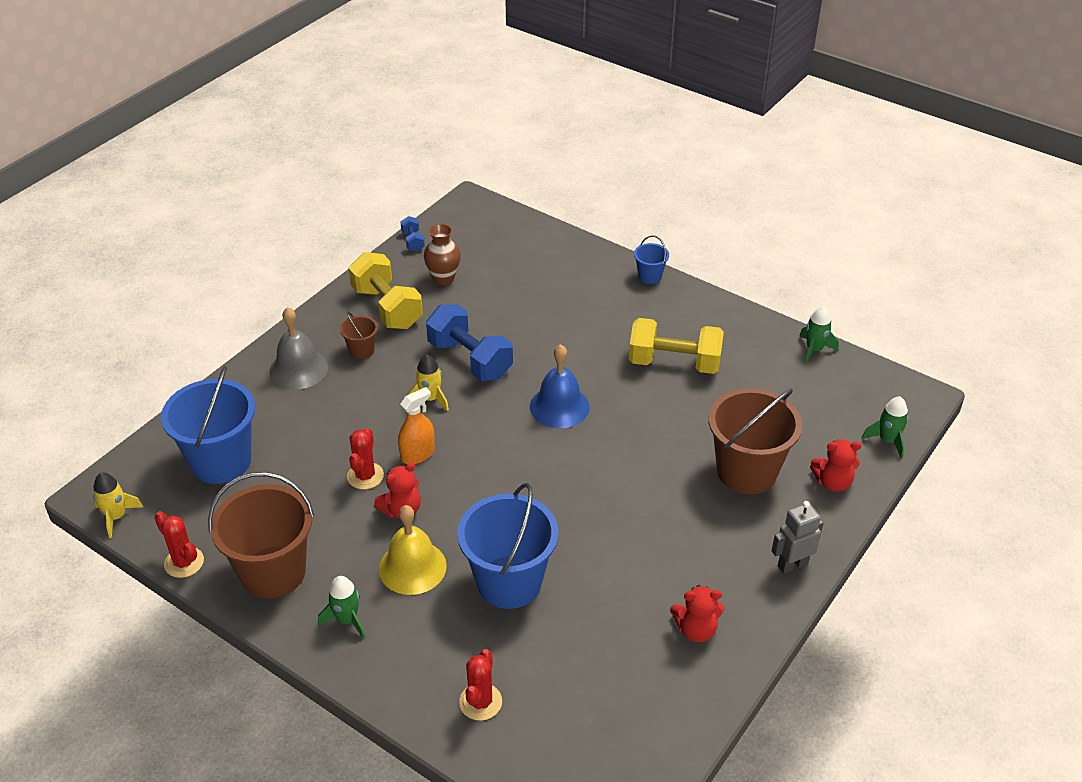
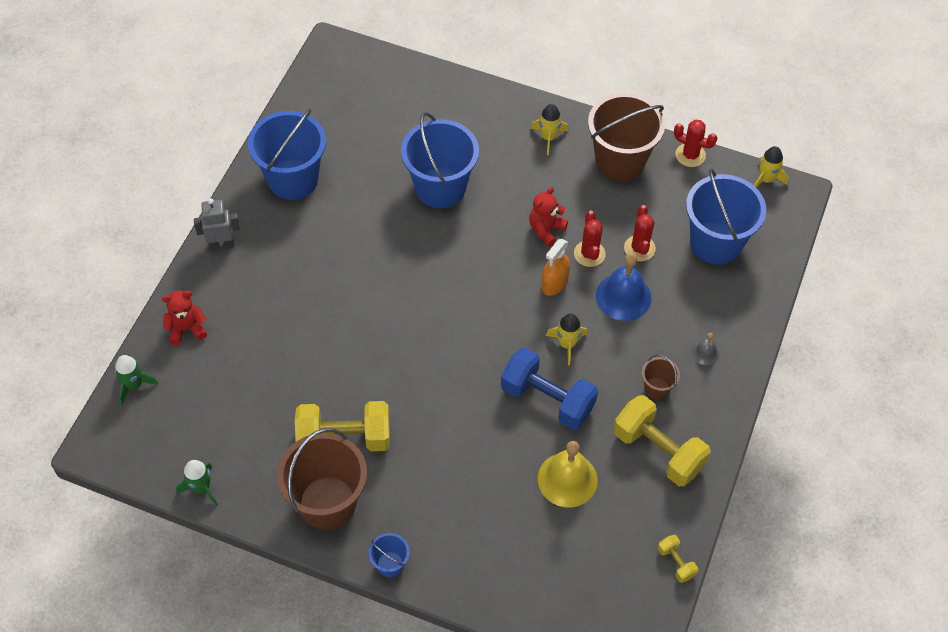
camera: 165 degrees right, 15 degrees up
grey bell [270,307,328,390] -> grey bell [691,333,719,365], size x0.49
green rocket [318,576,366,639] -> yellow rocket [530,104,568,155]
yellow bell [379,505,447,595] -> yellow bell moved to [538,441,598,507]
blue dumbbell [400,216,425,252] -> yellow dumbbell [658,535,698,583]
brown vase [424,224,461,285] -> none
red cactus [459,649,502,721] -> red cactus moved to [624,205,656,261]
blue bell [530,344,590,428] -> blue bell moved to [596,253,651,321]
red teddy bear [670,585,724,642] -> blue bucket [248,109,326,200]
brown bucket [709,388,802,494] -> brown bucket moved to [277,428,367,529]
grey robot [772,501,823,574] -> grey robot turned 150 degrees counterclockwise [194,198,240,250]

